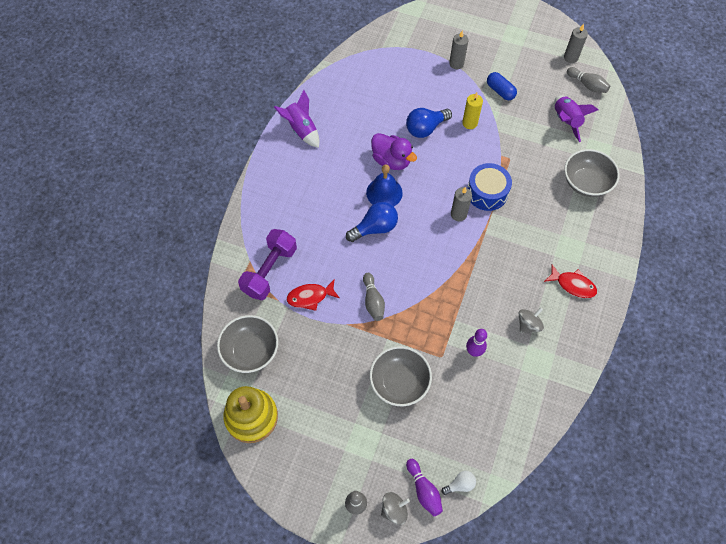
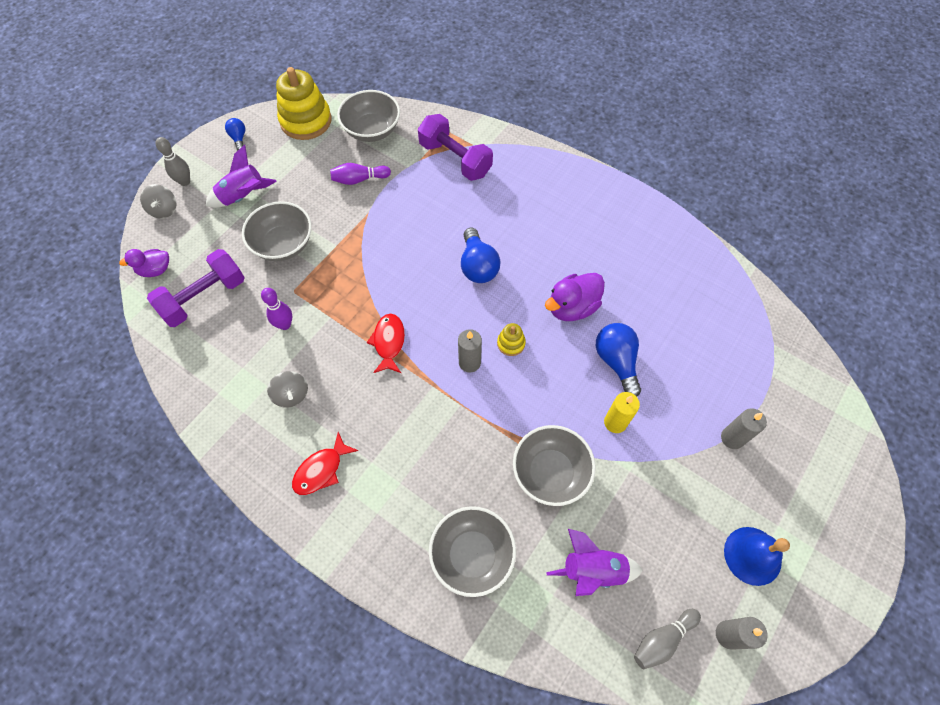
camera: 105 degrees right, 0 degrees up
purple rocket [274,90,319,148] -> purple rocket moved to [206,145,277,208]
red fish [287,279,339,311] -> red fish moved to [367,313,405,373]
grey bowling pin [363,273,385,321] -> none
blue bell [366,164,403,207] -> blue bell moved to [724,527,790,586]
purple bowling pin [406,459,443,516] -> purple bowling pin moved to [330,163,391,185]
white light bulb [442,471,476,495] -> purple duck [119,249,169,277]
blue drum [467,163,512,211] -> none
blue capsule [487,72,517,100] -> none
none -> purple dumbbell [147,249,245,327]
none -> blue light bulb [225,118,245,150]
none -> yellow stacking toy [497,323,526,356]
none -> grey bowl [513,425,596,506]

